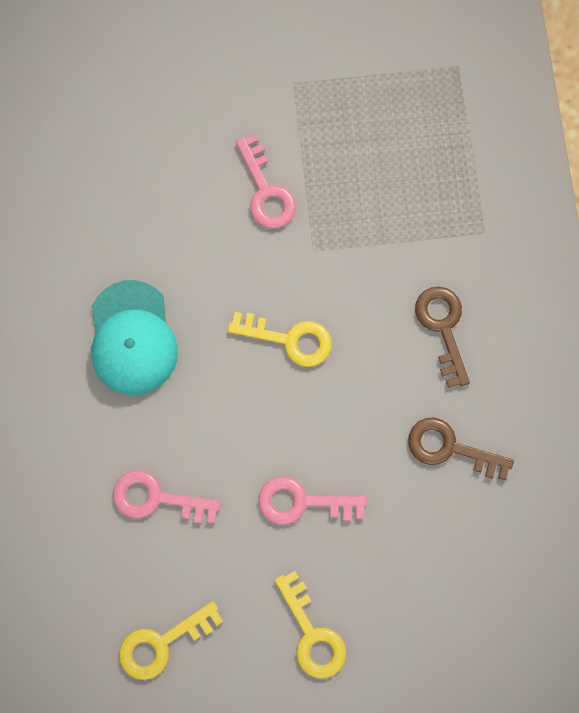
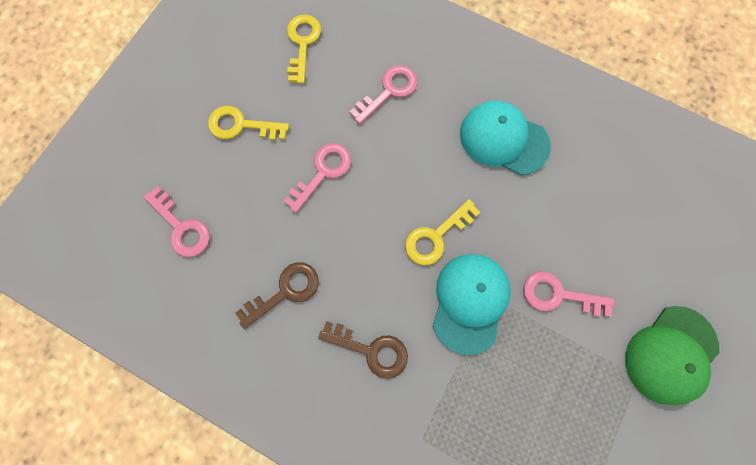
camera: 125 degrees right, 0 degrees up
none -> pink key [144,186,210,257]
none -> turquoise cap [433,254,511,355]
none -> green cap [625,306,719,405]

